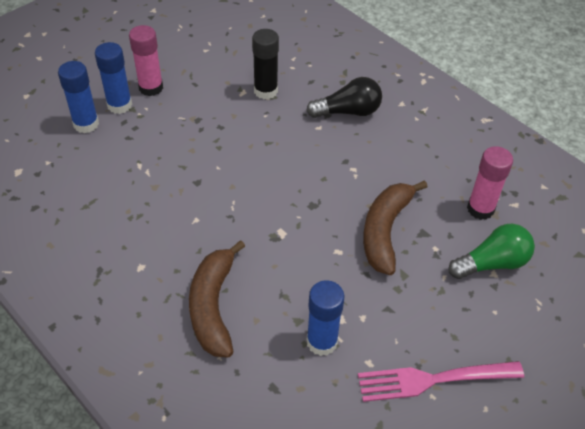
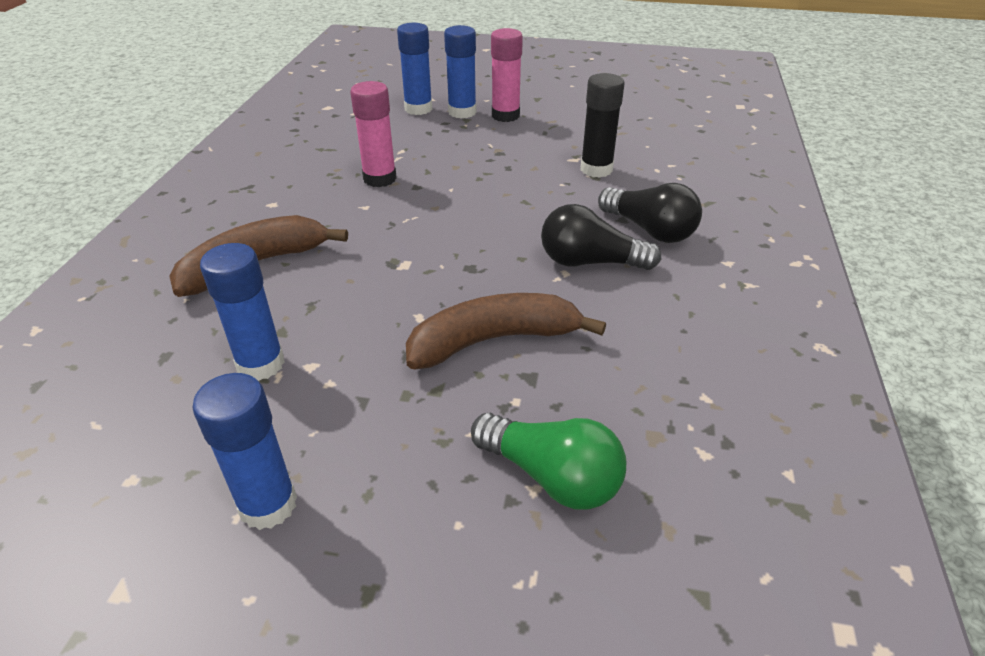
camera: 55 degrees right, 10 degrees down
pink fork [358,361,524,402] -> blue glue stick [192,373,297,530]
pink glue stick [467,146,513,220] -> pink glue stick moved to [350,81,397,187]
none -> black light bulb [541,204,661,270]

